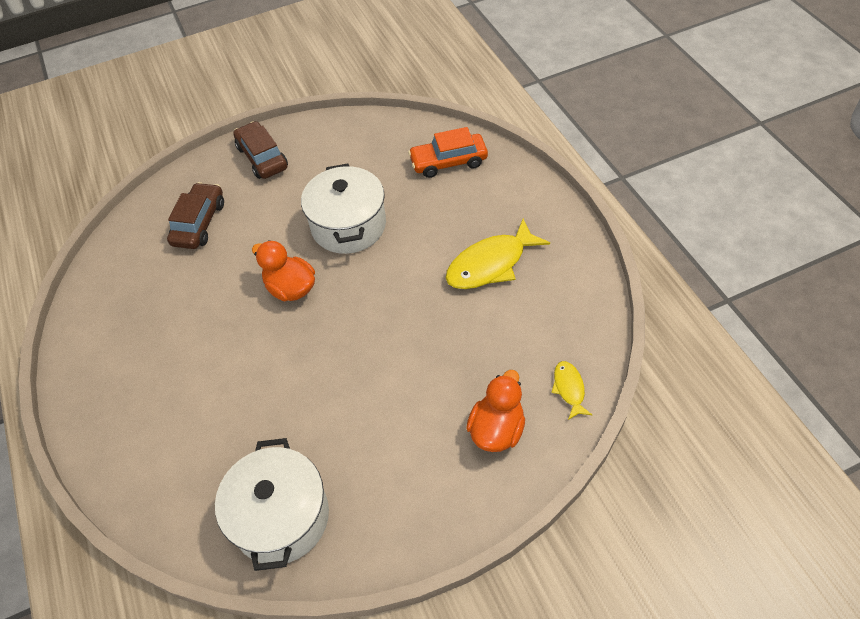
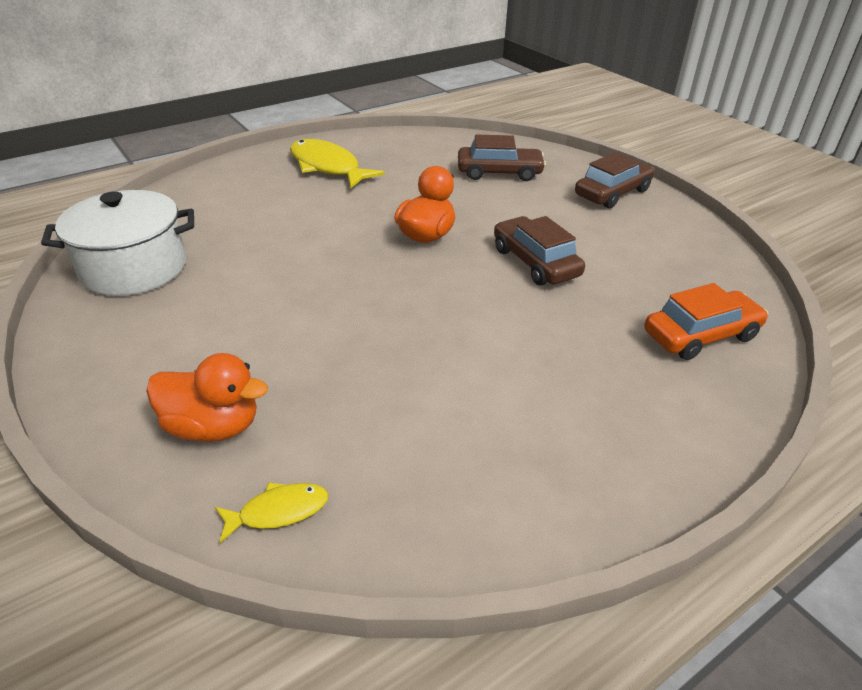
camera: 75 degrees right, 15 degrees down
white pot [301,164,386,254] -> brown car [494,216,585,285]
orange car [408,127,488,178] -> orange car turned 90 degrees clockwise [644,283,768,360]
yellow fish [446,219,550,289] -> yellow fish moved to [290,139,385,188]

